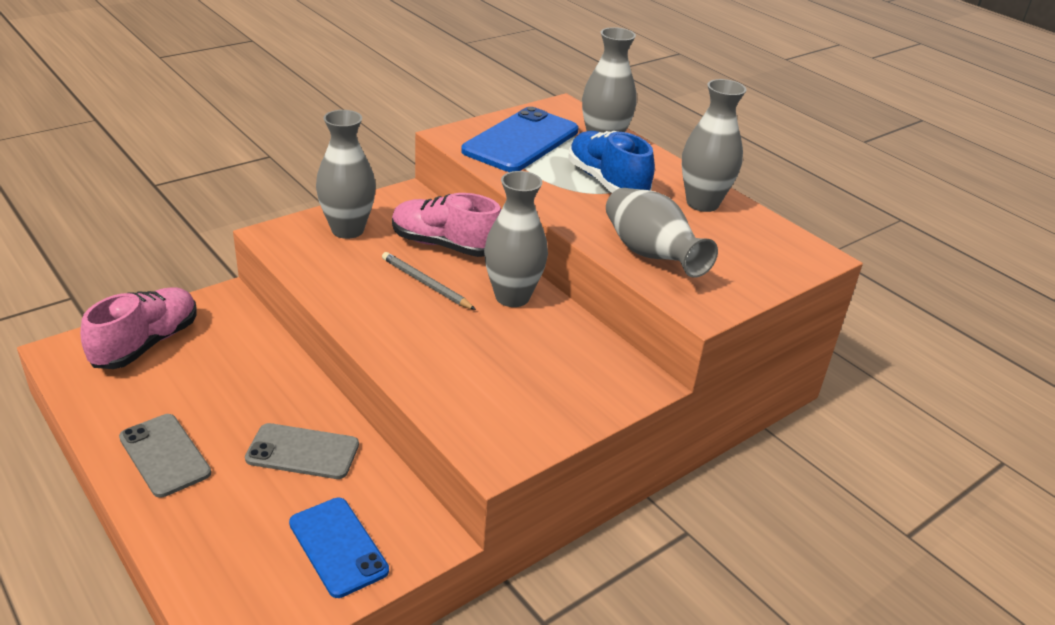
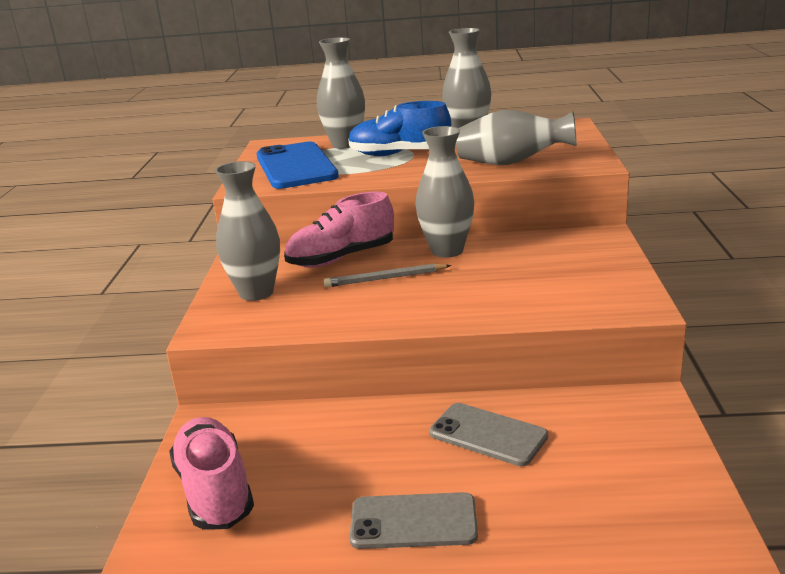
camera: 45 degrees left, 10 degrees down
grey phone [245,423,359,479] -> grey phone turned 75 degrees clockwise [429,403,548,466]
blue phone [289,498,389,598] -> none

